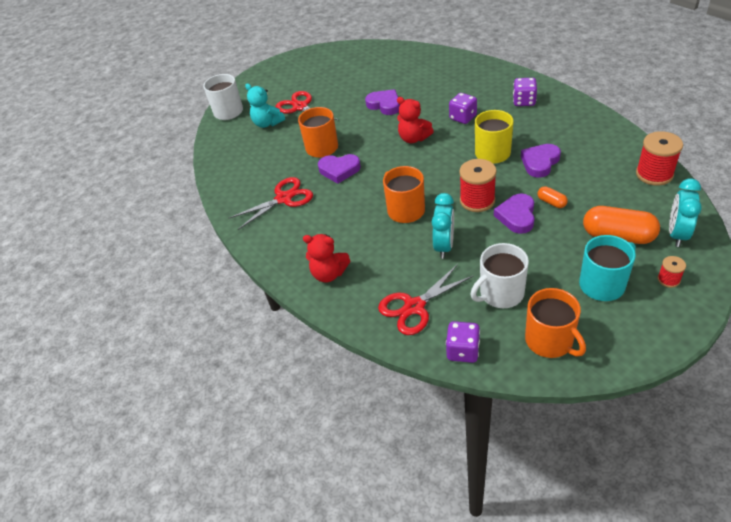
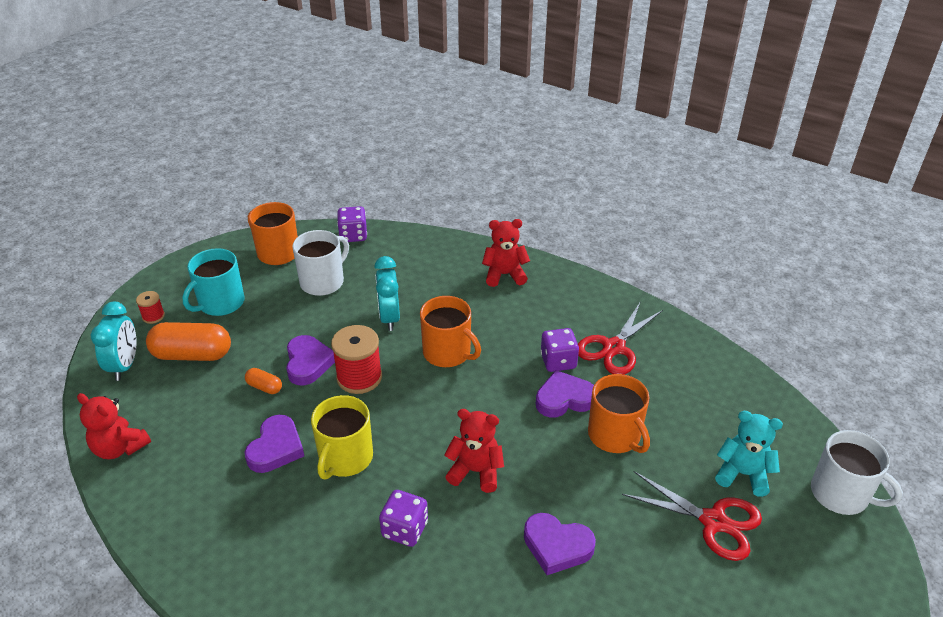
camera: 155 degrees right, 5 degrees down
red scissors [378,264,474,335] -> none
purple dice [513,78,537,106] -> purple dice moved to [540,328,579,372]
red spool [636,131,683,186] -> red teddy bear [77,393,151,459]

